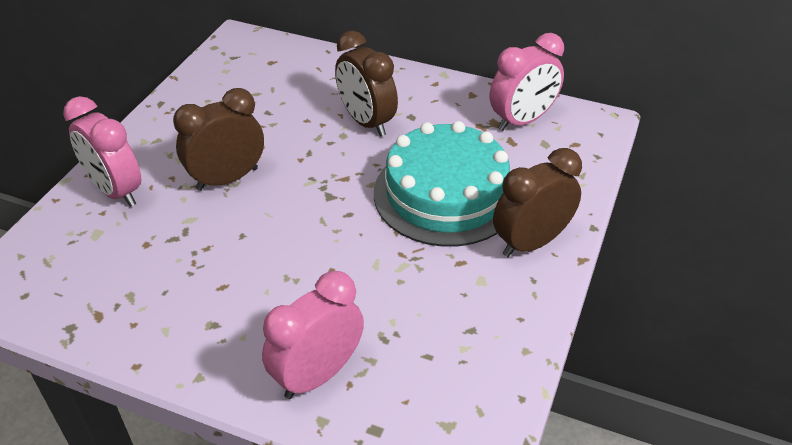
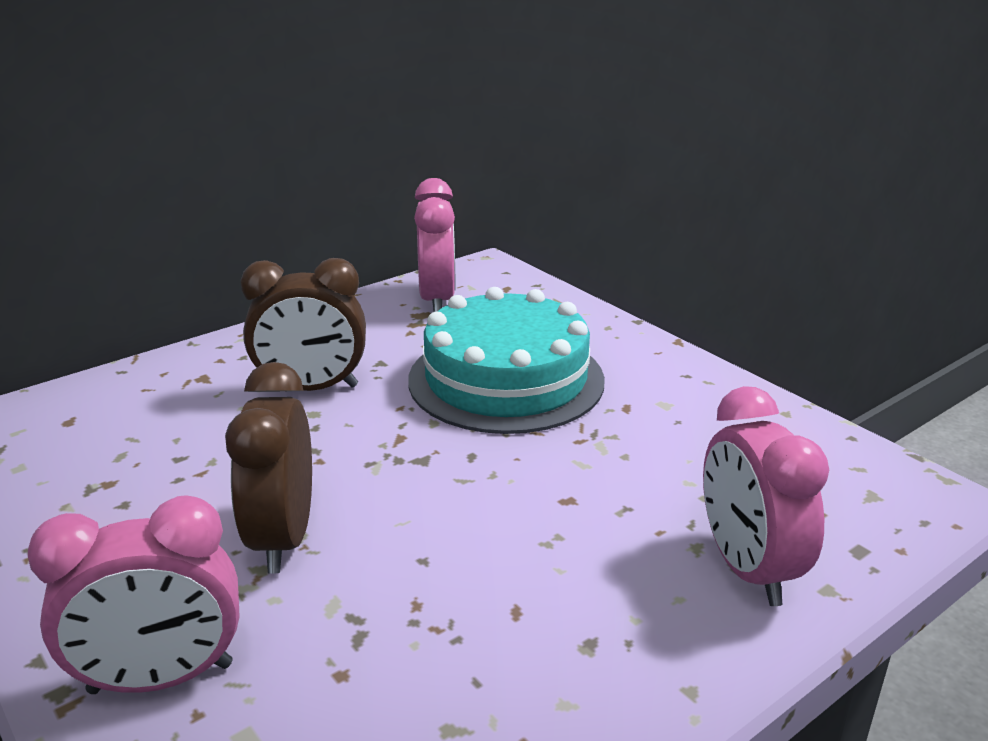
camera: 60 degrees left, 15 degrees down
brown clock [493,148,582,257] -> none

